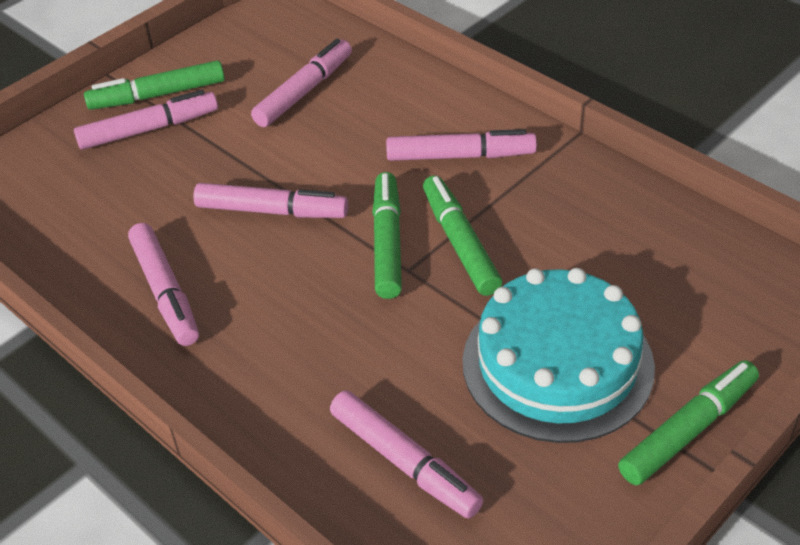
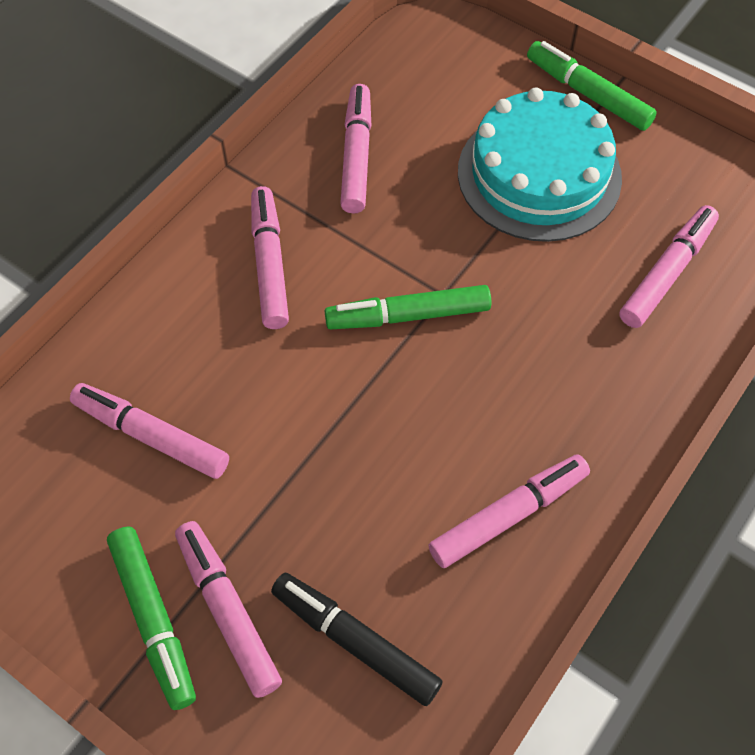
camera: 100 degrees left, 15 degrees up
pink marker [193,183,348,218] -> pink marker moved to [340,84,371,214]
green marker [423,176,502,296] -> none
none -> black marker [271,573,443,706]

